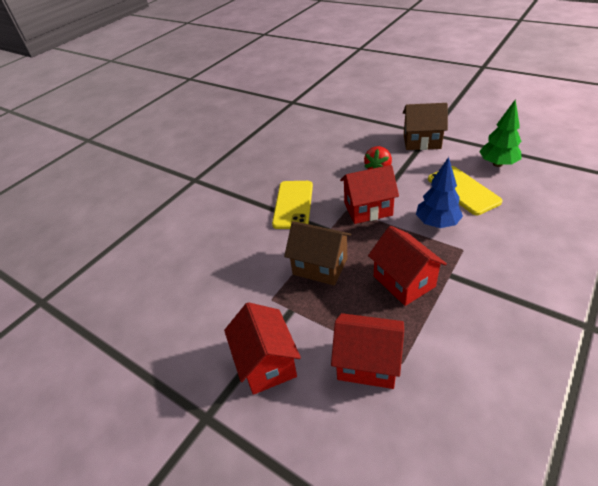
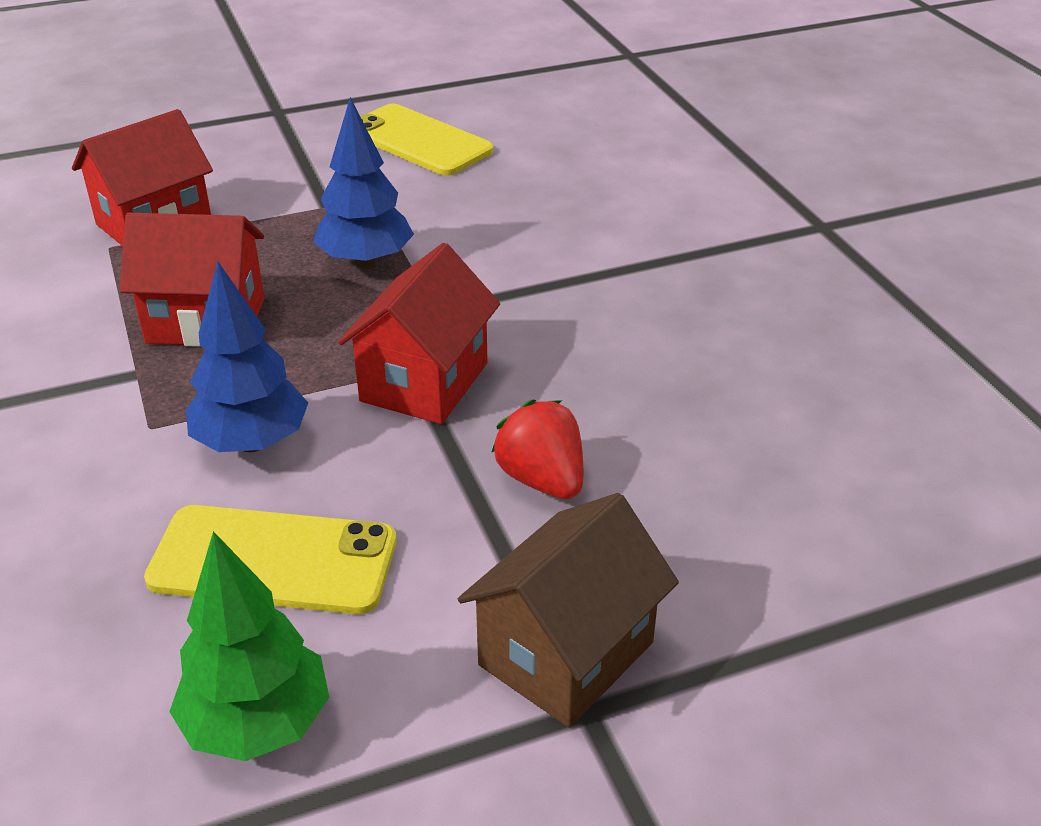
camera: 120 degrees right, 5 degrees down
red house [224,302,301,395] -> none
yellow phone [272,181,313,229] -> yellow phone moved to [360,104,493,176]
brown house [284,221,351,286] -> blue tree [313,97,414,268]

